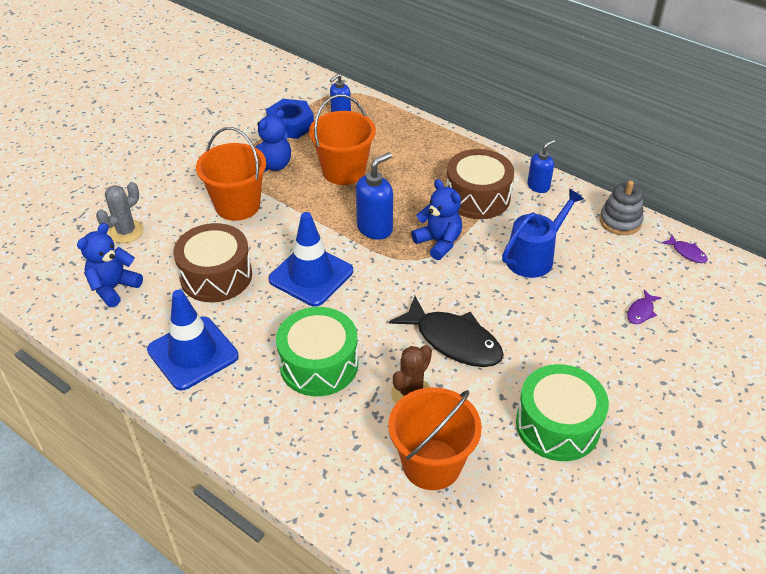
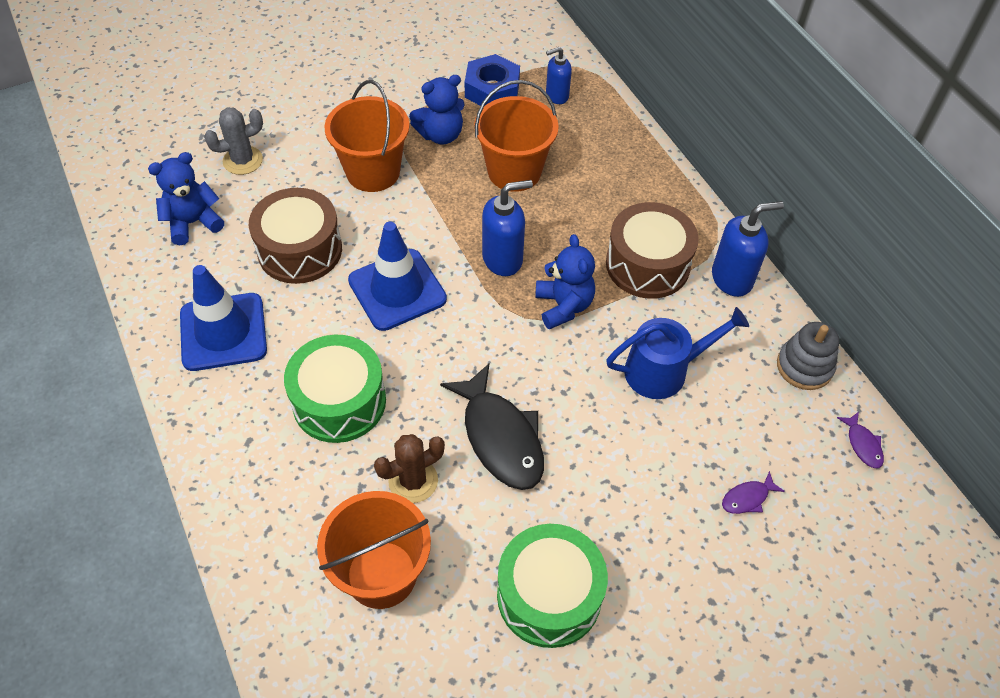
camera: 25 degrees right, 10 degrees up
blue soap dispenser [527,140,555,193] -> blue soap dispenser [712,201,784,297], size x1.55

